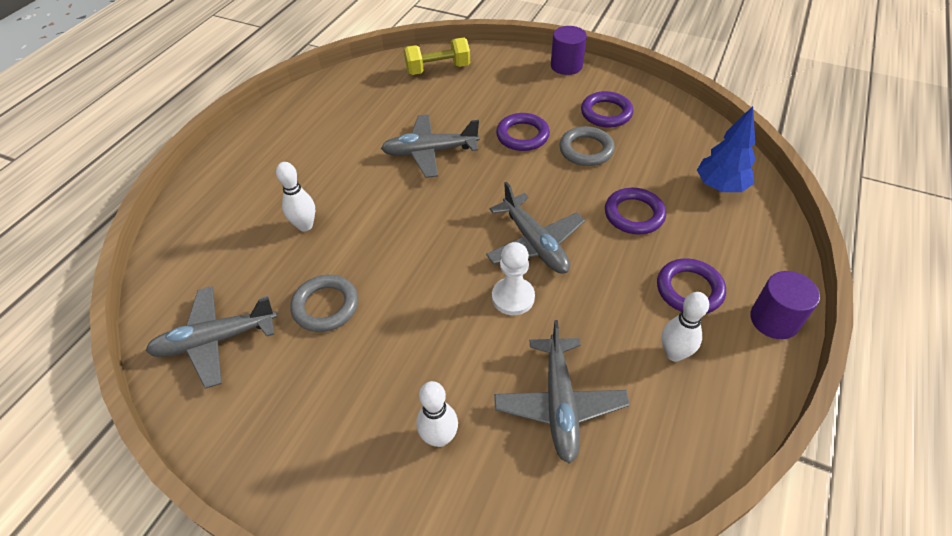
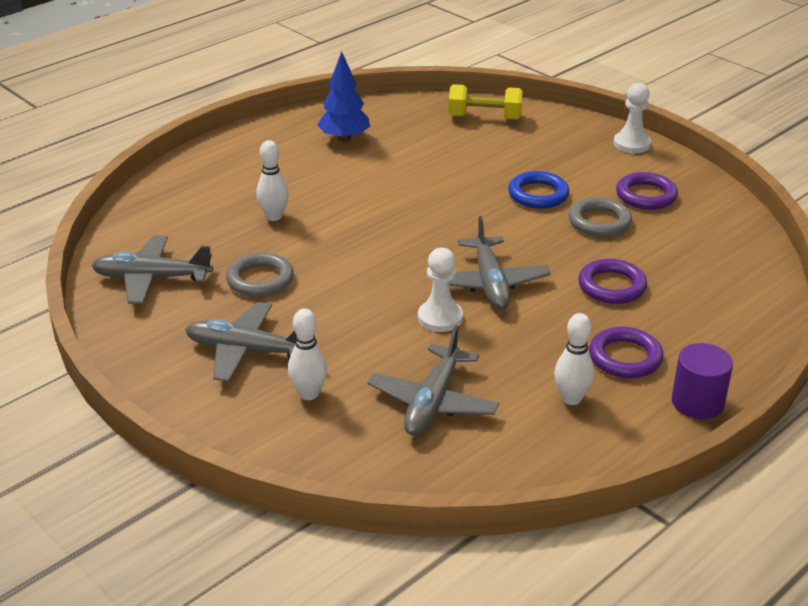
camera: 20 degrees right, 15 degrees down
grey plane [381,114,480,178] -> grey plane moved to [185,302,297,382]
purple ring [496,113,550,151] -> blue ring [508,171,569,209]
purple cylinder [551,26,587,75] -> white pawn [614,83,651,153]
blue tree [697,106,756,192] -> blue tree moved to [317,51,370,142]

